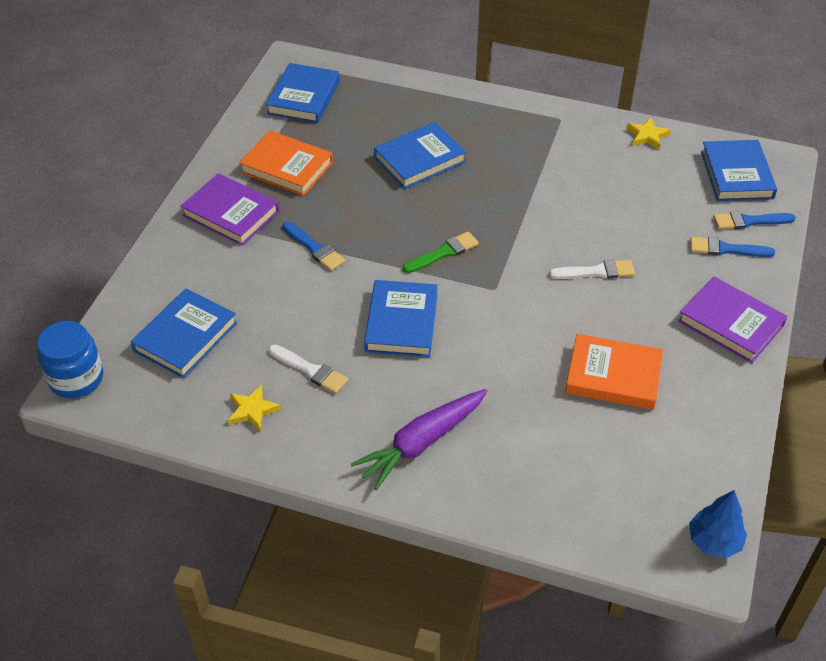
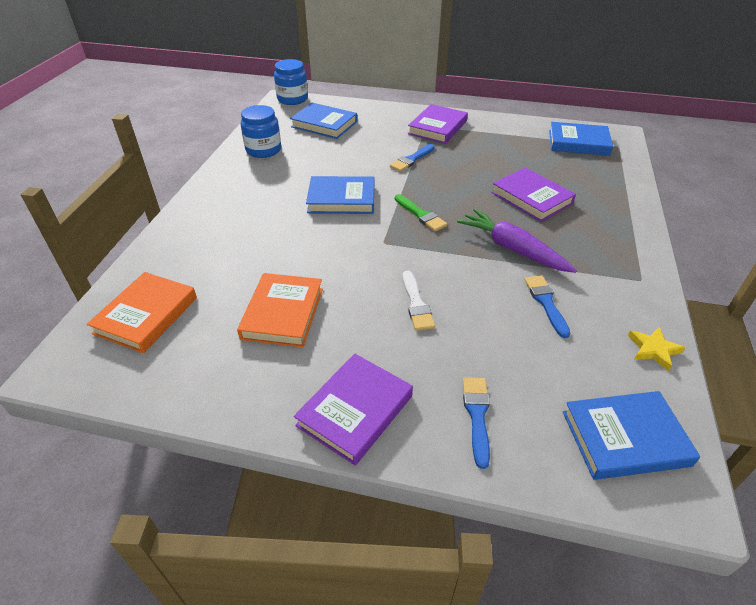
camera: 85 degrees right, 5 degrees down
yellow star [228,385,281,431] -> blue jar [241,105,281,158]
orange book [239,131,333,196] -> orange book moved to [87,272,197,353]
white brush [268,344,348,394] -> none
purple carrot [351,389,487,490] -> purple carrot moved to [457,209,577,273]
blue book [374,122,466,189] -> purple book [491,167,576,222]
blue tree [689,490,747,558] -> none
blue brush [713,211,796,229] -> blue brush moved to [524,275,570,338]

